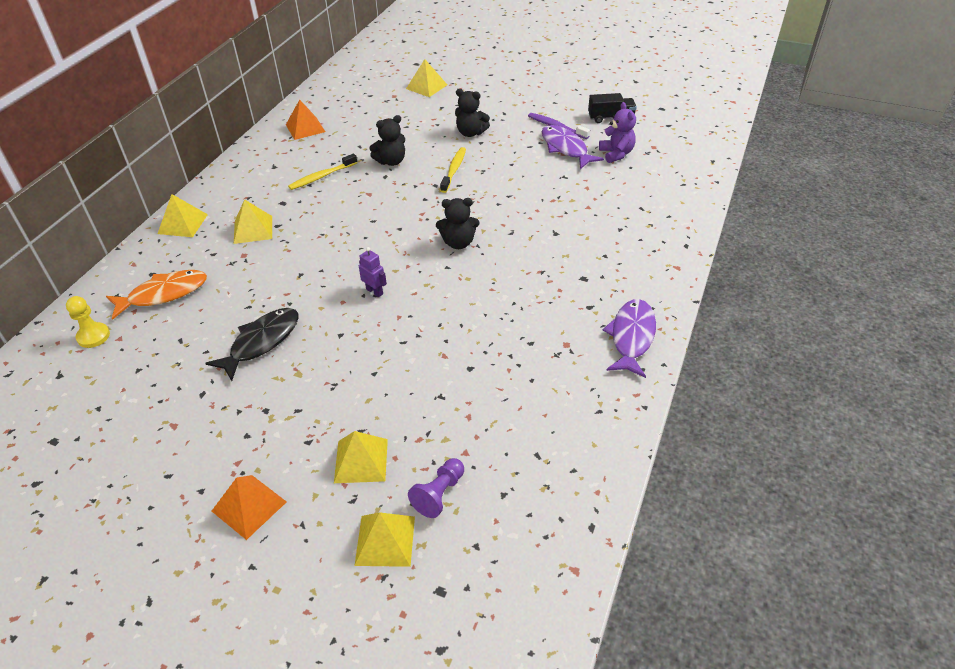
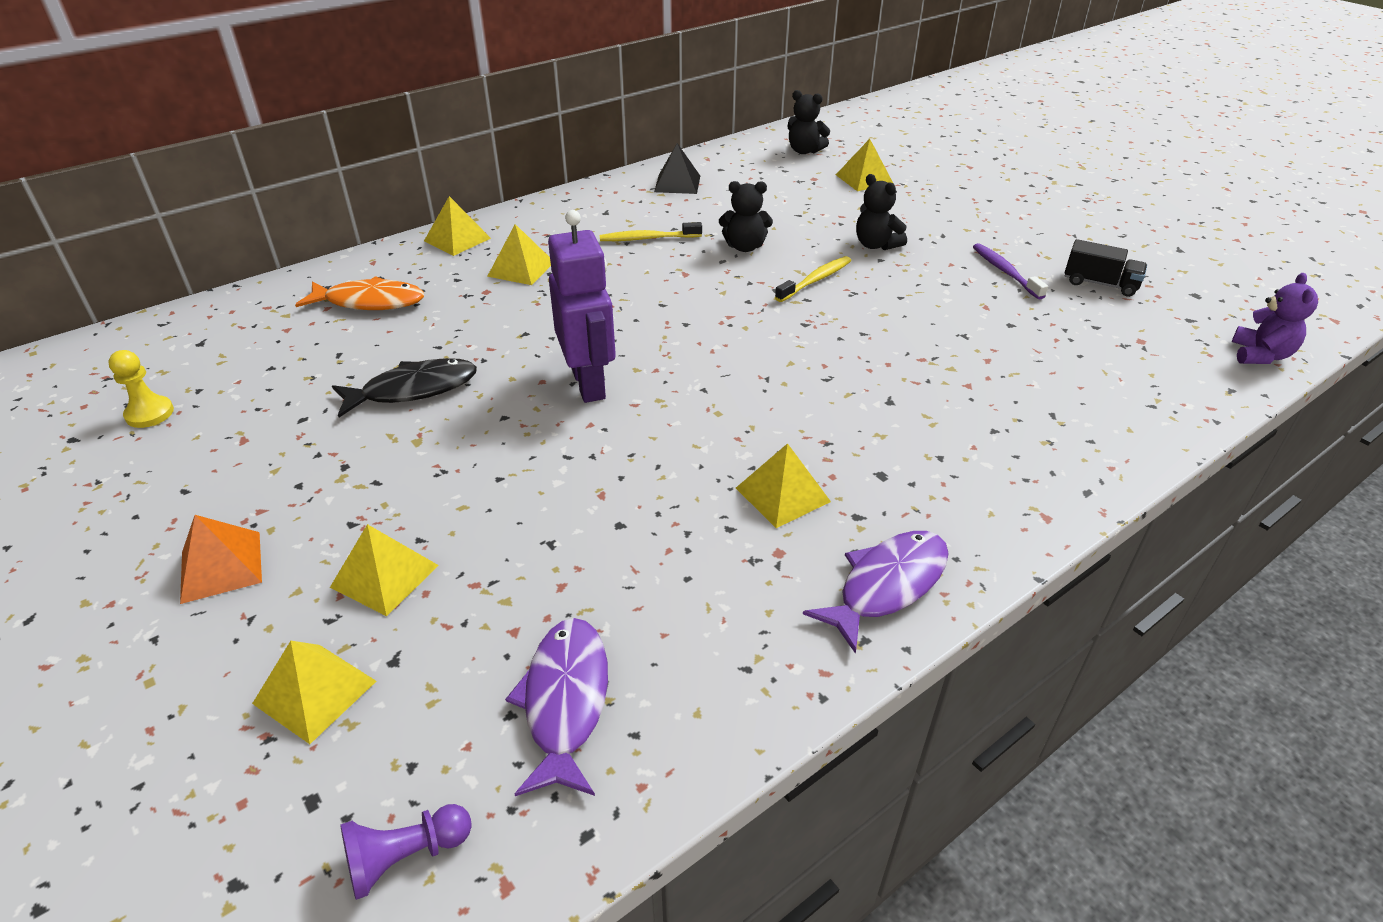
camera: 30 degrees right, 5 degrees down
yellow pawn [66,296,110,348] -> yellow pawn moved to [108,350,174,428]
orange pyramid [286,100,325,140] -> black pyramid [654,143,700,194]
purple robot [359,247,387,297] -> purple robot [548,210,616,403], size x2.26
purple pawn [408,458,464,518] -> purple pawn moved to [340,804,472,900]
black teddy bear [436,198,479,249] -> black teddy bear moved to [787,90,830,154]
purple fish [542,125,604,169] -> purple fish moved to [505,618,608,796]
purple teddy bear [599,102,636,163] -> purple teddy bear moved to [1232,273,1318,364]
none -> yellow pyramid [736,443,831,528]

